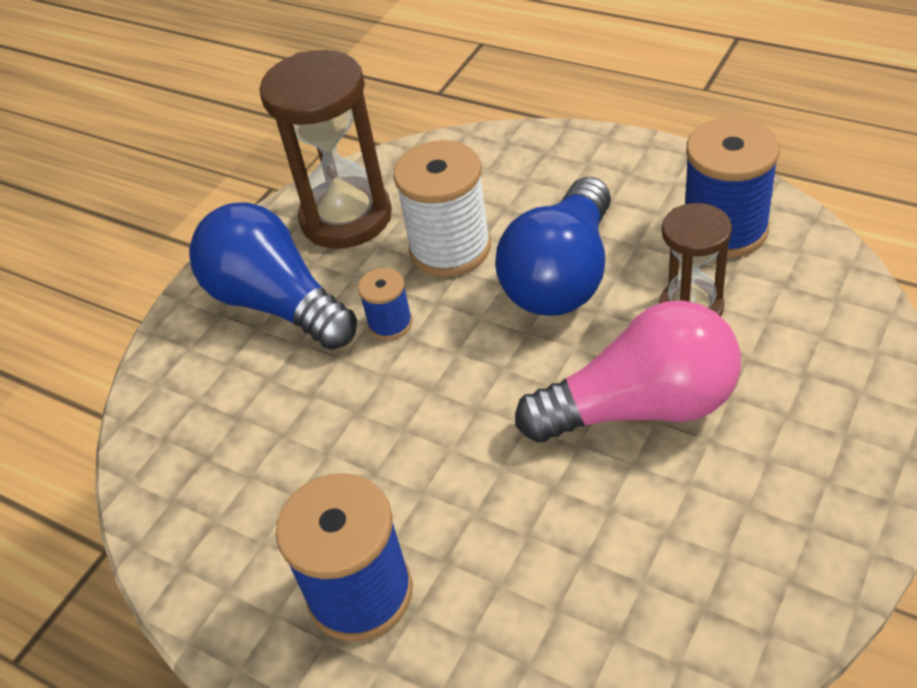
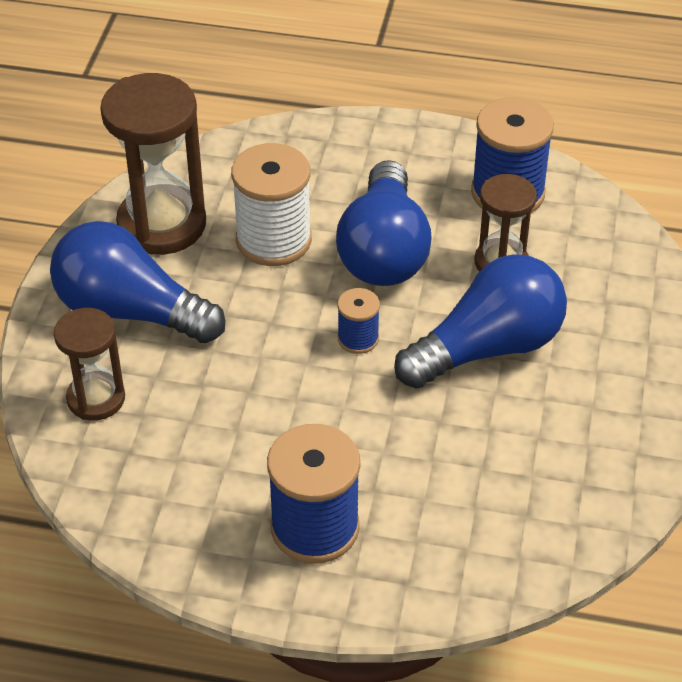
camera: 25 degrees left, 0 degrees up
blue spool [358,268,412,340] -> blue spool moved to [337,288,380,354]
pink light bulb [515,300,741,442] -> blue light bulb [394,254,567,389]
none -> brown hourglass [54,308,125,421]

